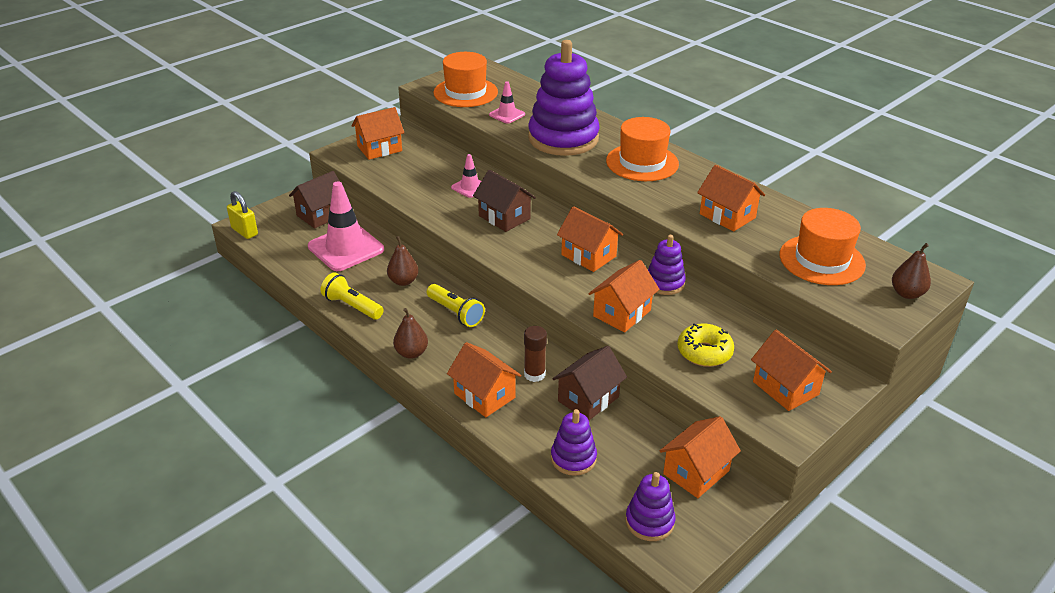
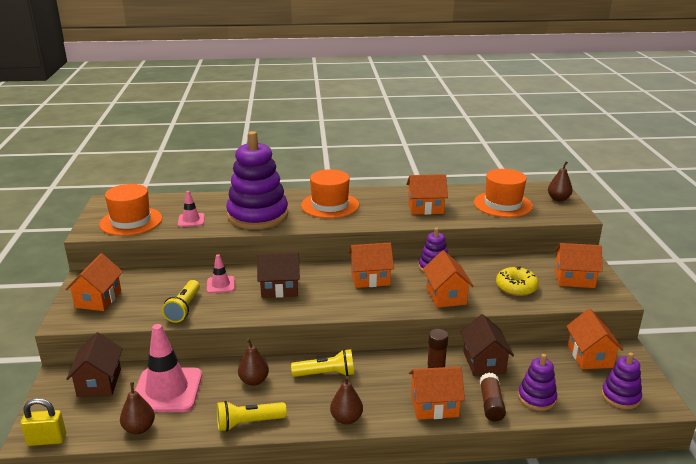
camera: 50 degrees left, 10 degrees down
none -> brown pear [120,382,155,434]
none -> yellow flashlight [162,280,200,323]
none -> brown glue stick [480,373,506,422]

